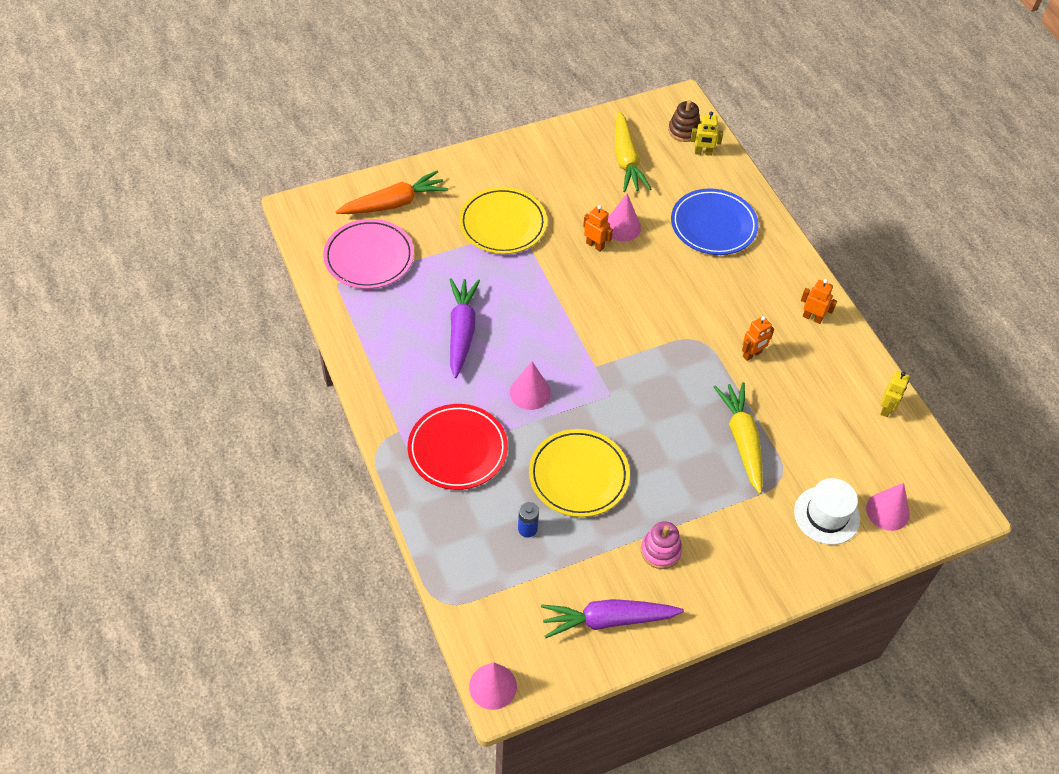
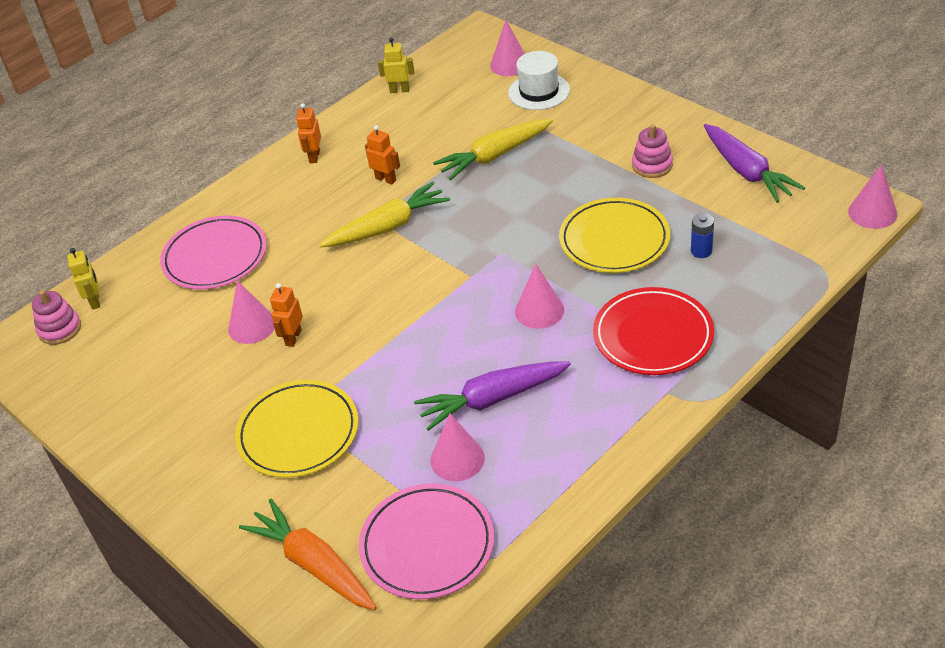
camera: 105 degrees left, 10 degrees down
yellow carrot [615,111,651,192] -> yellow carrot moved to [319,182,450,247]
brown stacking toy [668,100,701,142] -> pink stacking toy [32,290,81,345]
blue plate [671,188,759,255] -> pink plate [160,216,267,289]
none -> pink cone [430,413,485,481]

